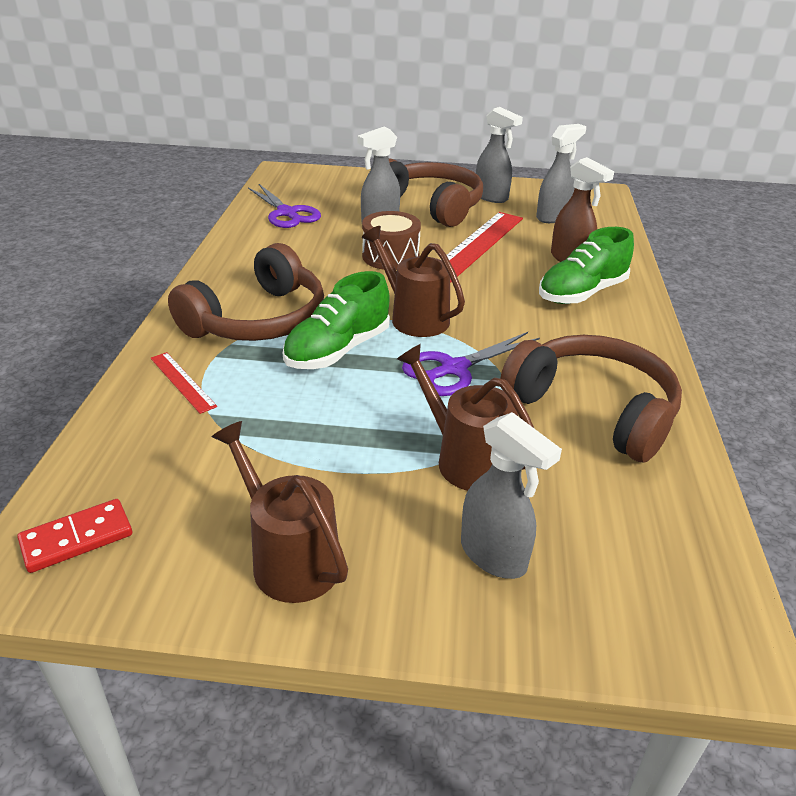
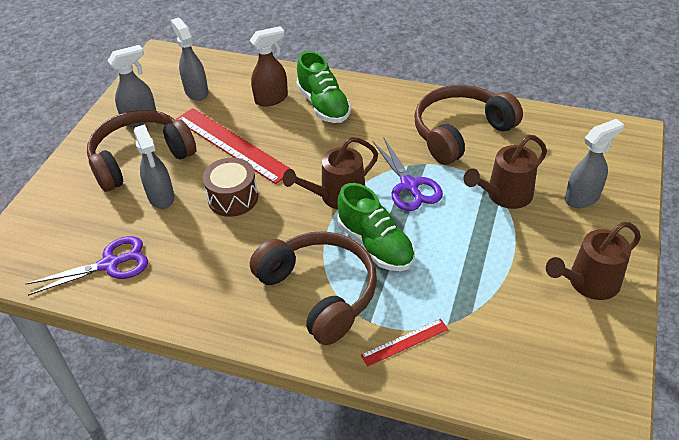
camera: 75 degrees left, 10 degrees up
red domino [17,499,132,573] -> none

